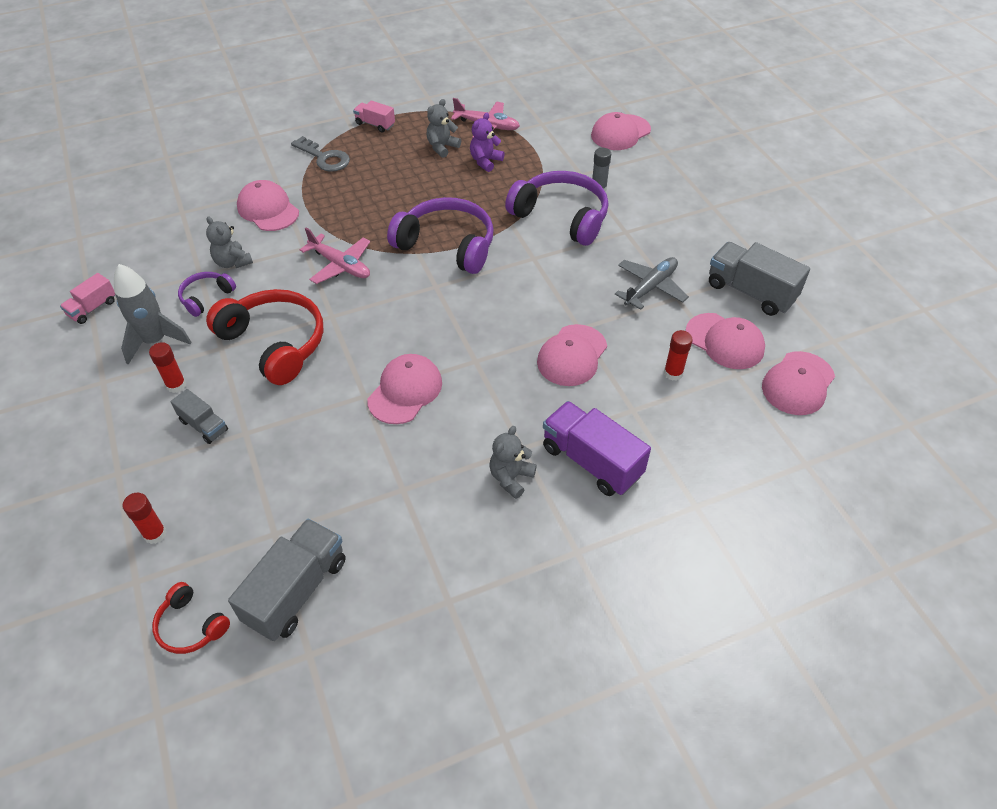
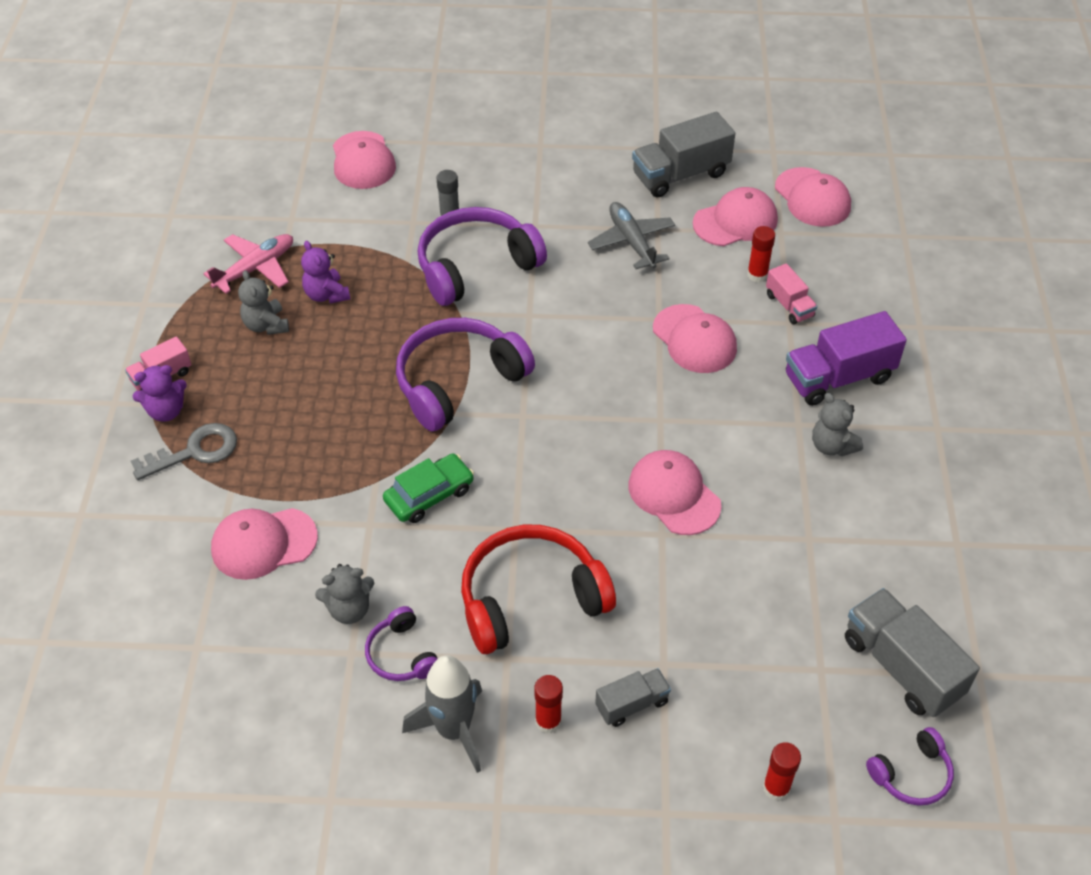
camera: 65 degrees left, 0 degrees up
pink truck [60,273,115,324] -> pink truck moved to [766,263,817,324]
red headphones [152,582,230,654] -> purple headphones [866,727,954,806]
pink plane [300,228,370,284] -> green car [383,453,474,523]
none -> purple teddy bear [133,365,187,422]

